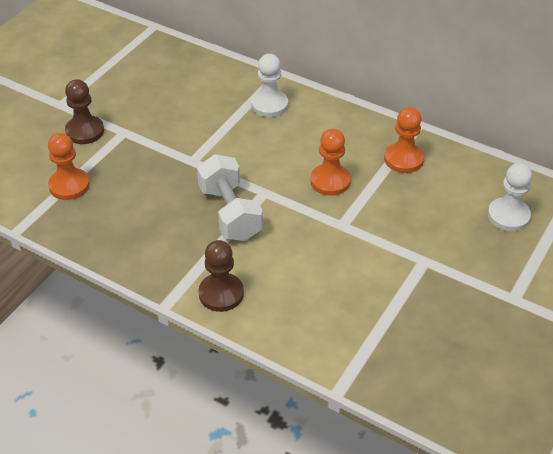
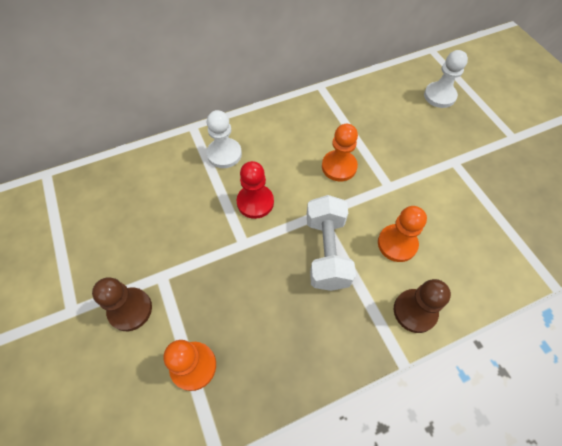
camera: 55 degrees left, 15 degrees up
white dumbbell [197,154,263,241] -> white dumbbell turned 75 degrees clockwise [307,195,356,291]
orange pawn [384,107,424,173] -> orange pawn moved to [378,206,427,262]
none -> red pawn [237,161,274,219]

